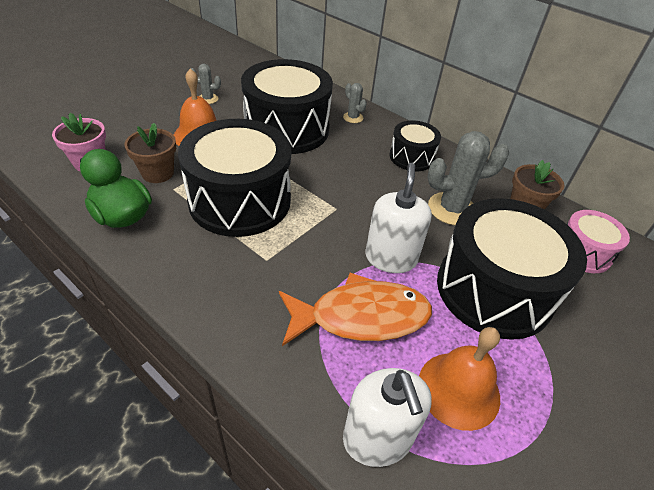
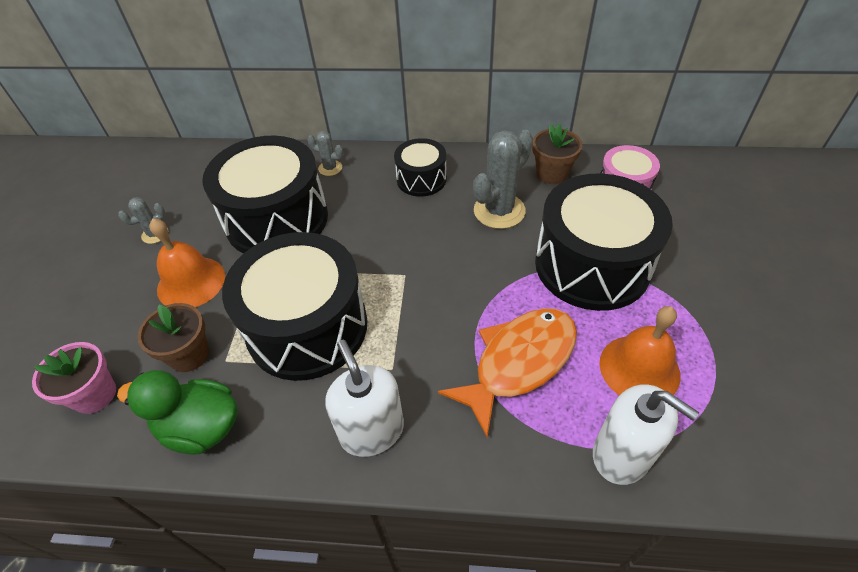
camera: 30 degrees left, 5 degrees up
white soap dispenser [365,163,432,273] -> white soap dispenser moved to [325,340,404,457]

